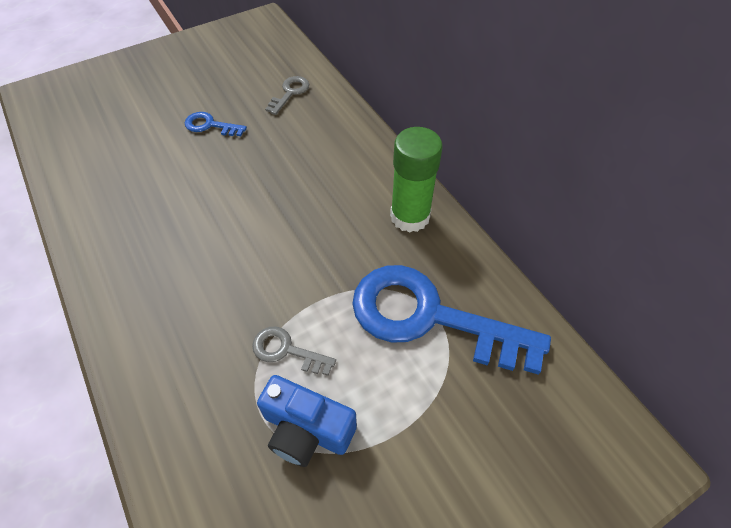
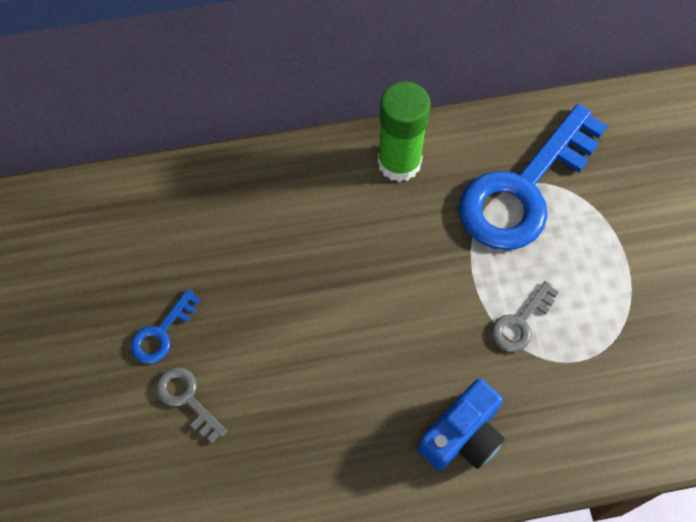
camera: 70 degrees left, 10 degrees up
blue camera [257,375,357,467] -> blue camera moved to [418,379,505,471]
grey key [265,76,309,115] -> grey key moved to [156,367,227,443]

